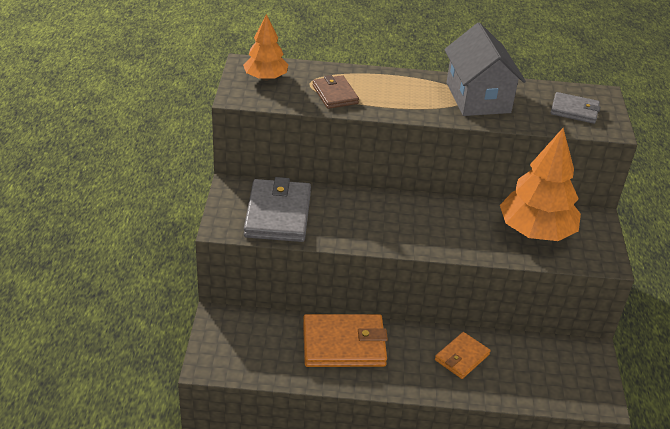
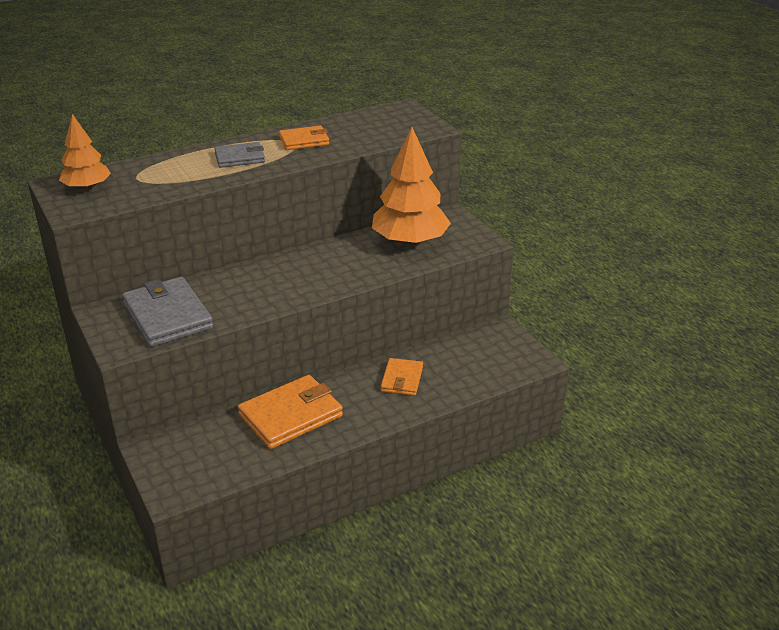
camera: 30 degrees left, 5 degrees down
brown wallet [312,75,359,109] -> none
grey house [444,23,526,116] -> orange wallet [279,125,329,150]
grey wallet [551,92,600,124] -> grey wallet moved to [214,142,265,168]

